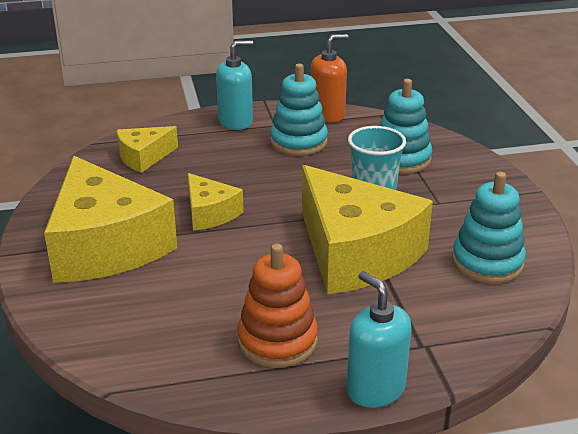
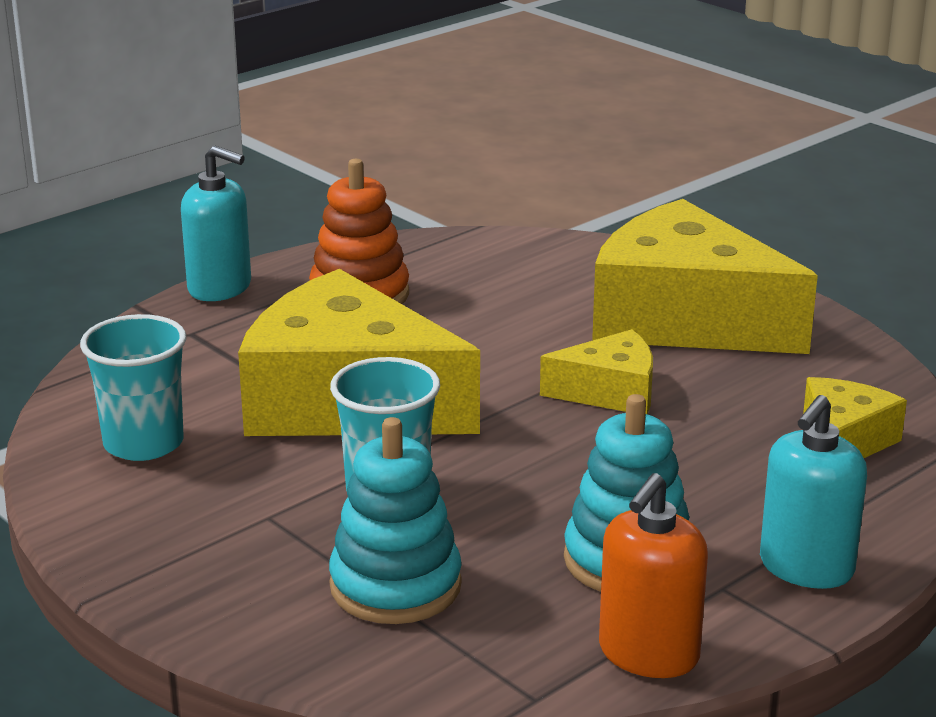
camera: 150 degrees right, 5 degrees down
yellow cheese [188,173,244,231] -> yellow cheese turned 150 degrees clockwise [540,329,653,414]
turquoise stacking toy [452,172,526,283] -> turquoise cup [80,314,186,461]

